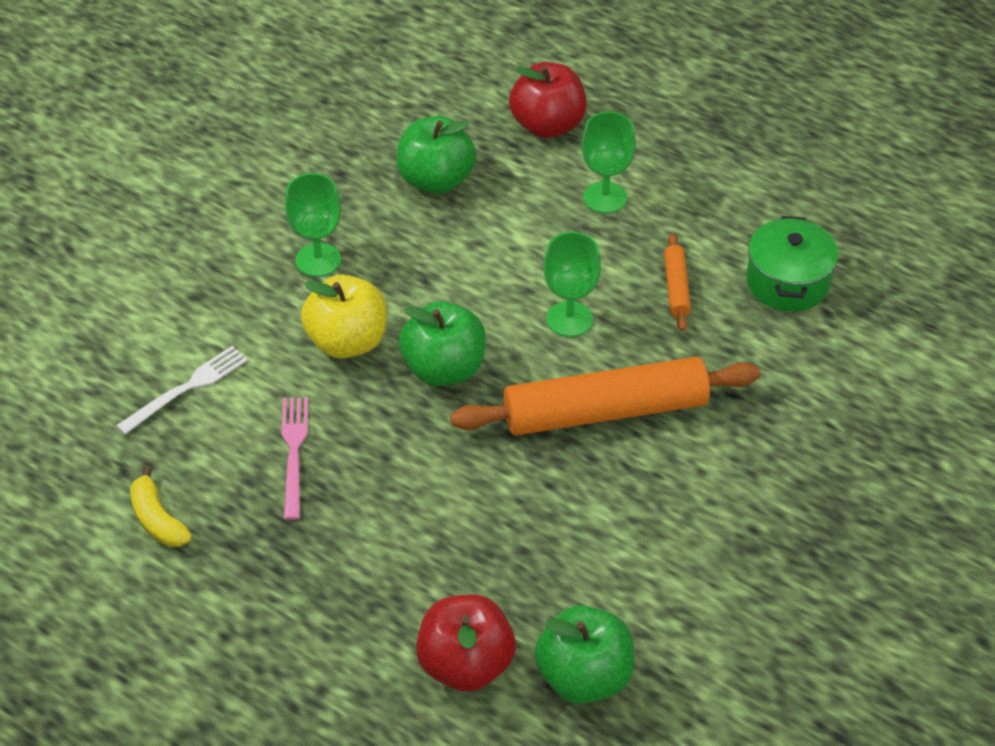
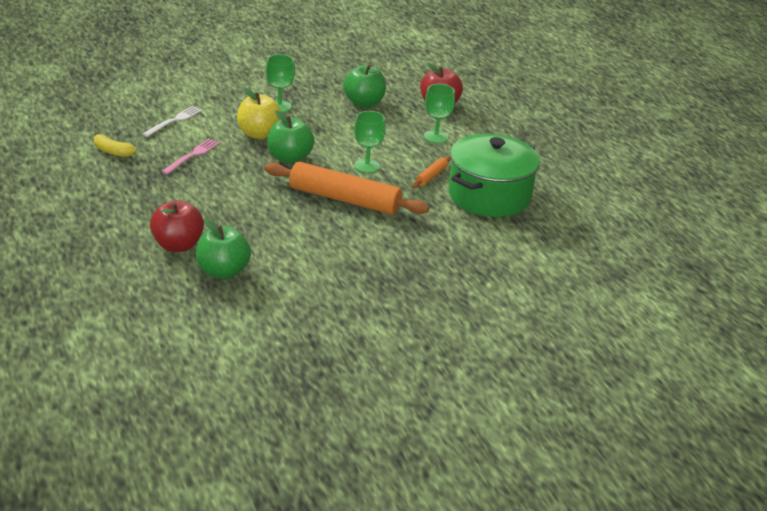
camera: 30 degrees right, 15 degrees down
white fork [116,345,248,434] -> white fork turned 45 degrees counterclockwise [142,106,203,137]
yellow banana [130,466,192,547] -> yellow banana turned 60 degrees counterclockwise [94,132,136,157]
green pot [746,216,838,311] -> green pot [448,134,540,217], size x1.73

